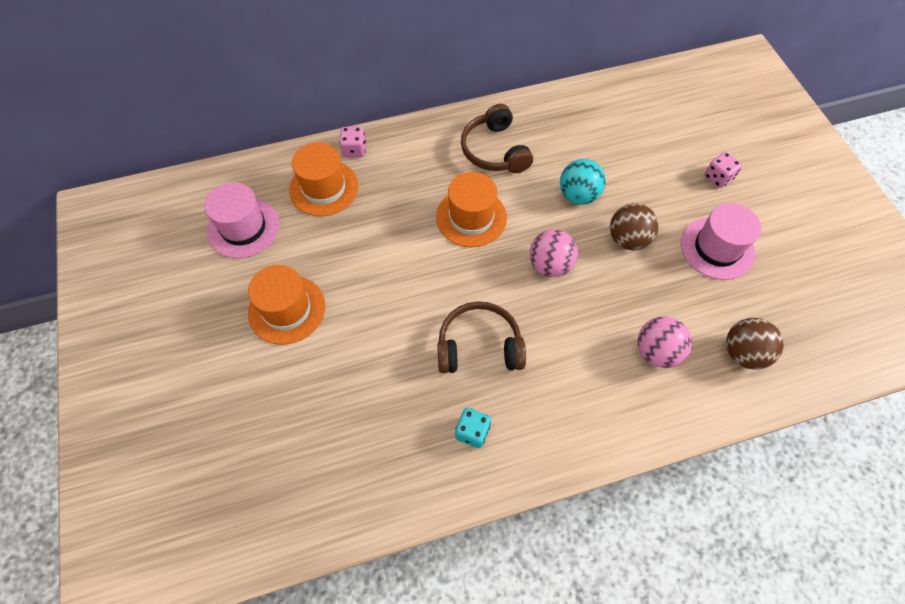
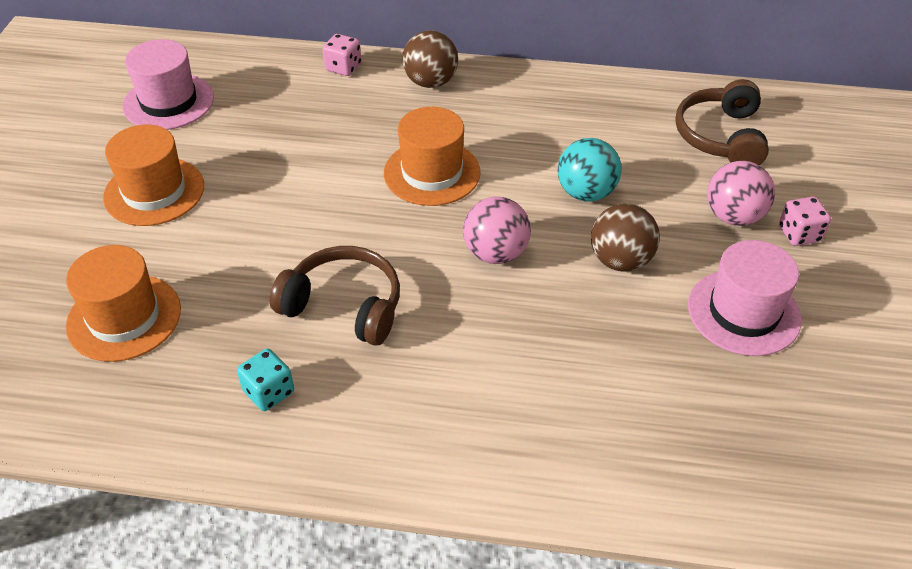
camera: 25 degrees right, 15 degrees down
orange hat [289,142,359,216] -> orange hat moved to [66,245,181,362]
brown headphones [461,104,533,173] -> brown headphones moved to [675,79,769,165]
pink ball [637,316,692,368] -> pink ball moved to [707,161,775,226]
brown ball [726,318,784,370] -> brown ball moved to [402,30,458,88]

